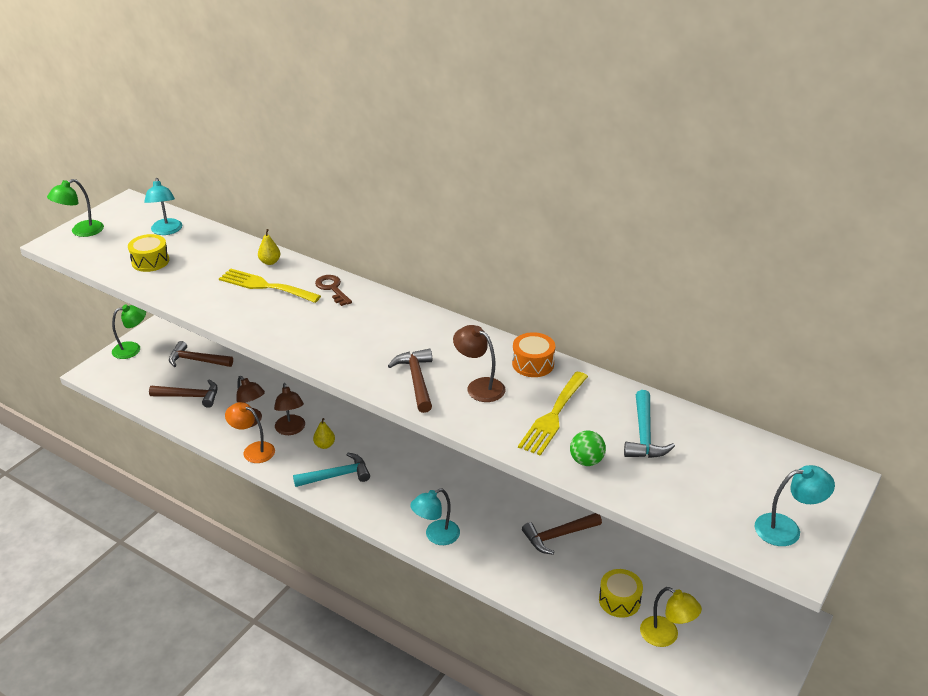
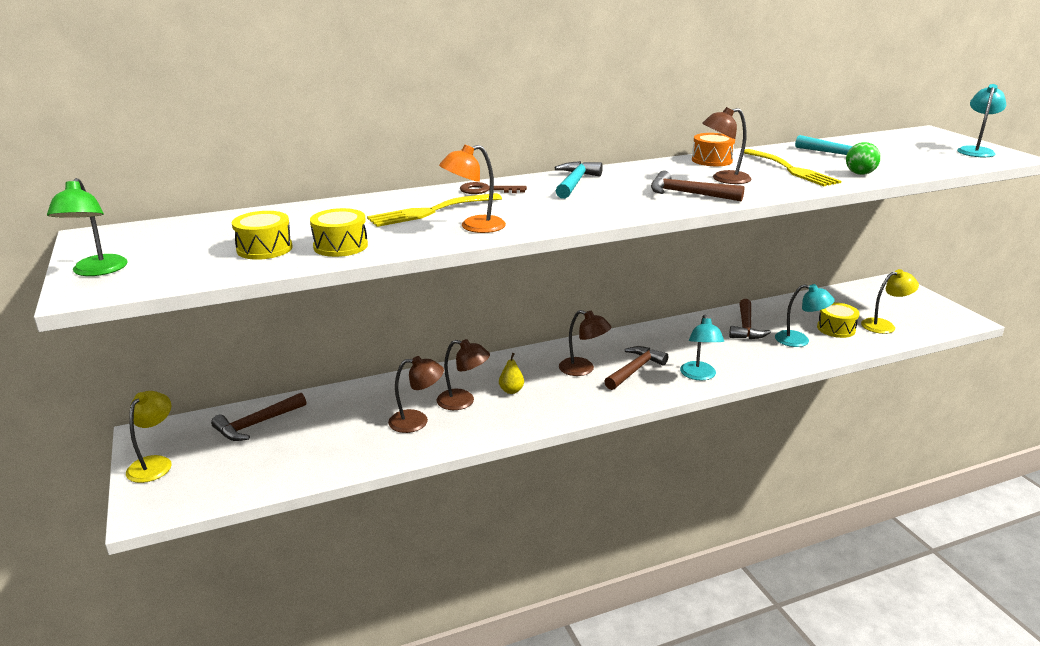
camera: 55 degrees left, 10 degrees down
green lamp [112,305,146,359] -> yellow lamp [126,391,172,483]
turquoise lamp [144,178,182,235] -> turquoise lamp moved to [775,284,835,347]
brown hammer [149,380,218,408] -> brown hammer moved to [604,346,668,390]
orange lamp [225,402,275,463] -> orange lamp moved to [439,145,506,233]
yellow pear [258,229,280,265] -> none
turquoise hammer [293,453,370,487] -> turquoise hammer moved to [555,161,603,199]
none -> yellow drum [310,208,368,257]
none -> brown lamp [559,310,612,376]

